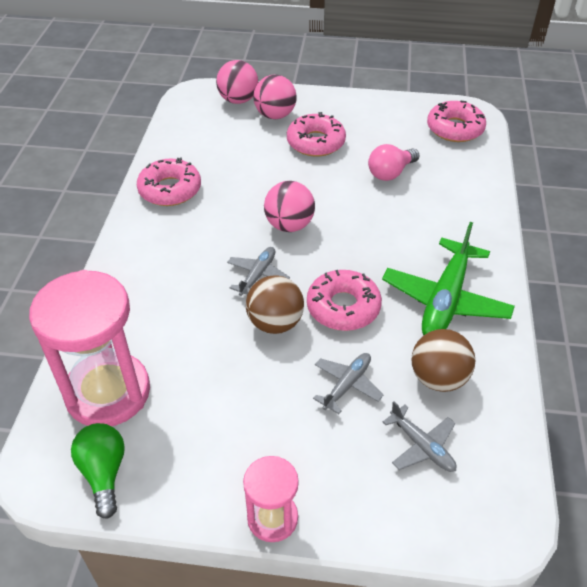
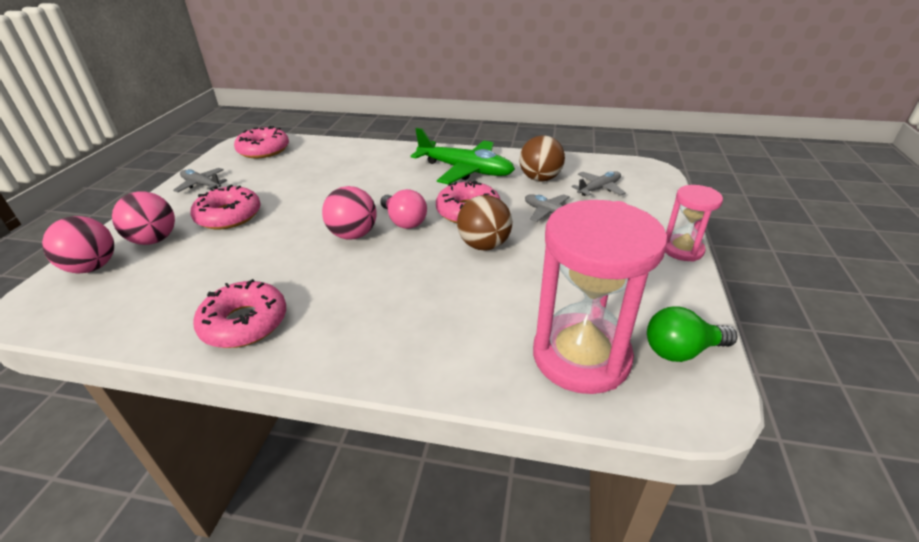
camera: 85 degrees left, 10 degrees down
grey plane [227,247,290,296] -> grey plane moved to [173,168,227,192]
pink light bulb [368,144,420,181] -> pink light bulb moved to [380,189,427,229]

